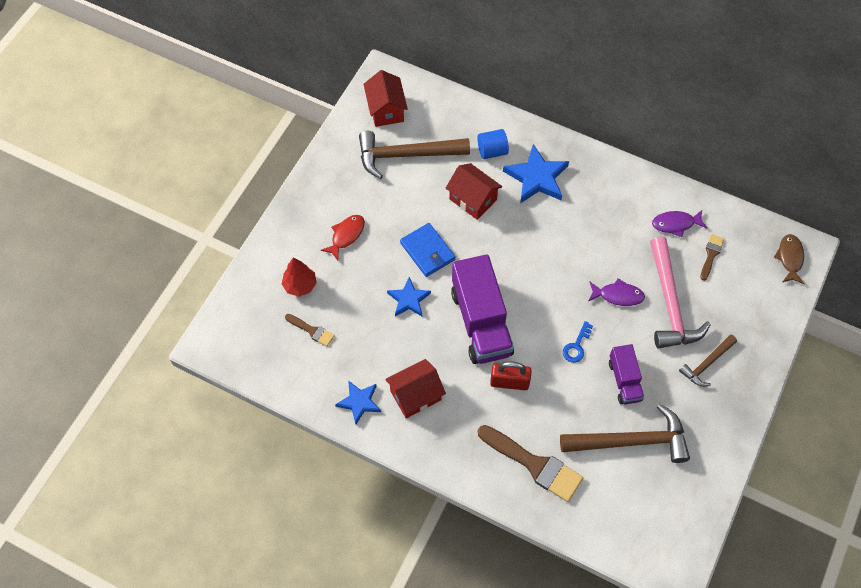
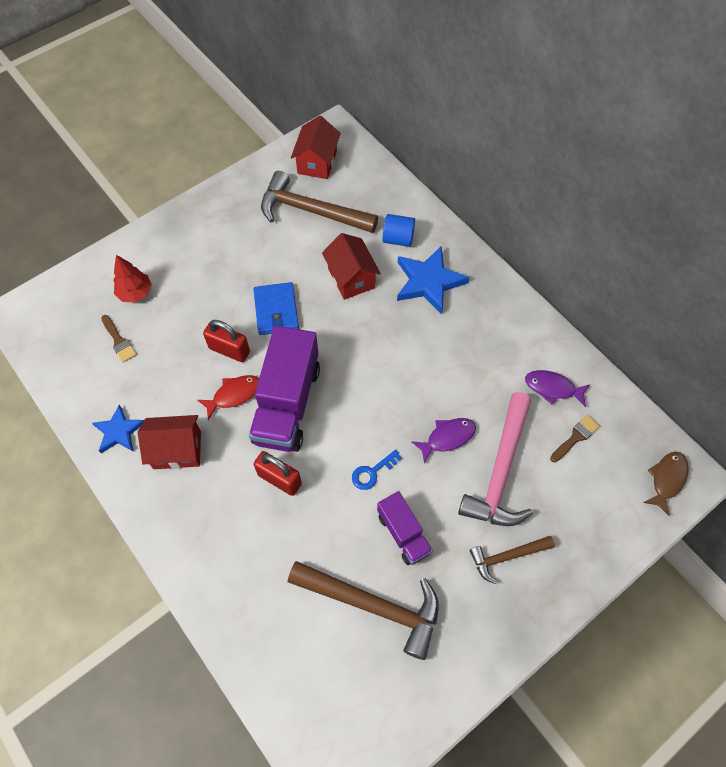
camera: 25 degrees right, 0 degrees up
red fish [321,215,365,261] -> red fish moved to [197,375,259,420]
blue star [387,277,431,316] -> red padlock [203,320,250,362]
brown brush [478,425,583,502] -> none
purple fish [589,278,645,306] -> purple fish turned 60 degrees counterclockwise [411,418,476,464]
purple truck [609,344,644,405] -> purple truck turned 45 degrees counterclockwise [377,491,433,565]

